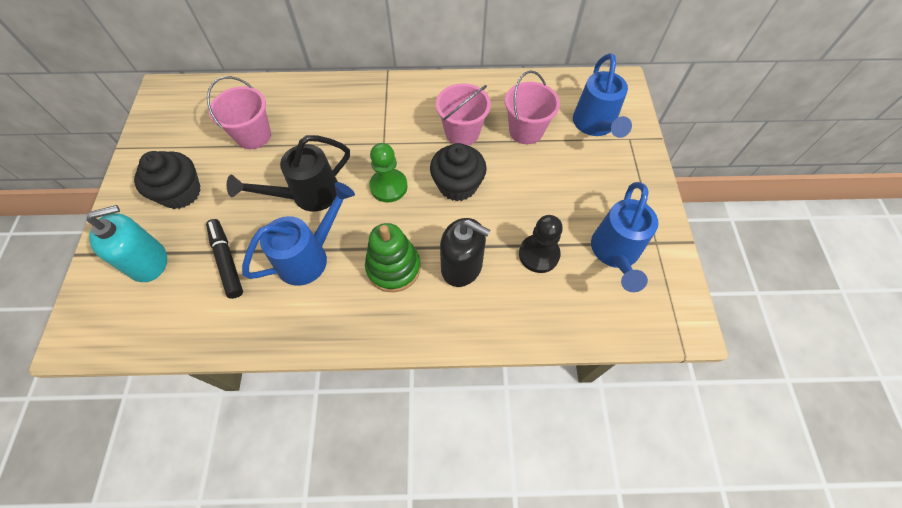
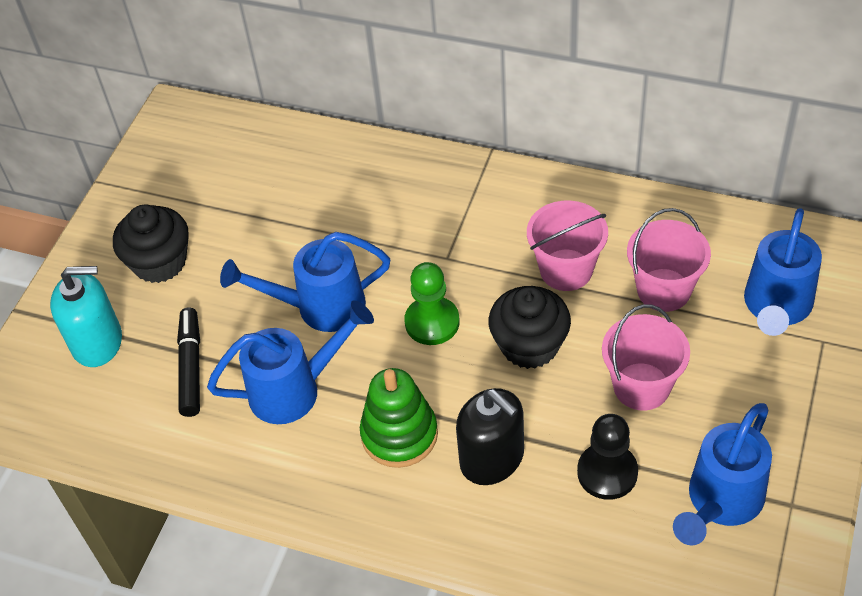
camera: 25 degrees right, 10 degrees down
pink bucket [207,76,271,149] -> pink bucket moved to [602,304,690,411]
black watering can [227,135,350,211] -> blue watering can [220,232,390,332]

